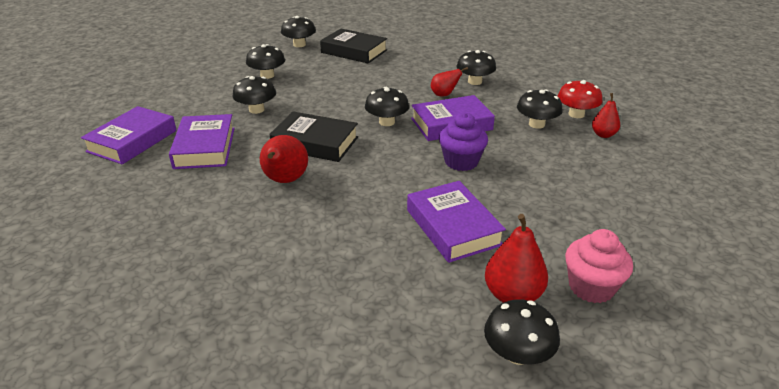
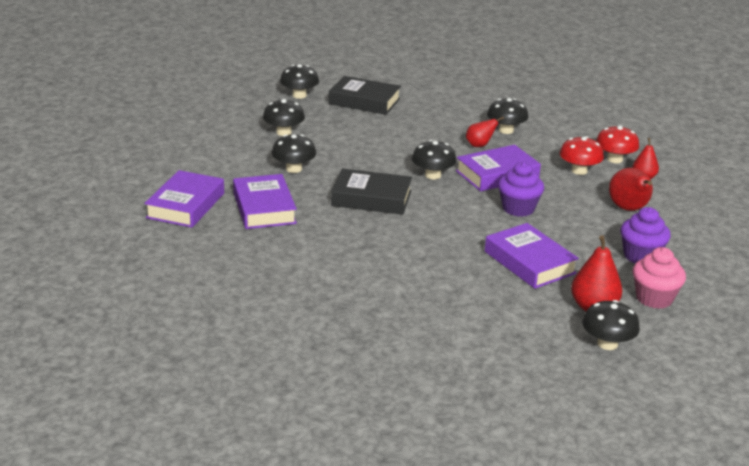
camera: 10 degrees left, 5 degrees down
red pear [260,135,308,183] -> red pear moved to [609,168,653,211]
black mushroom [517,89,563,129] -> red mushroom [559,136,604,175]
none -> purple cupcake [620,207,671,263]

